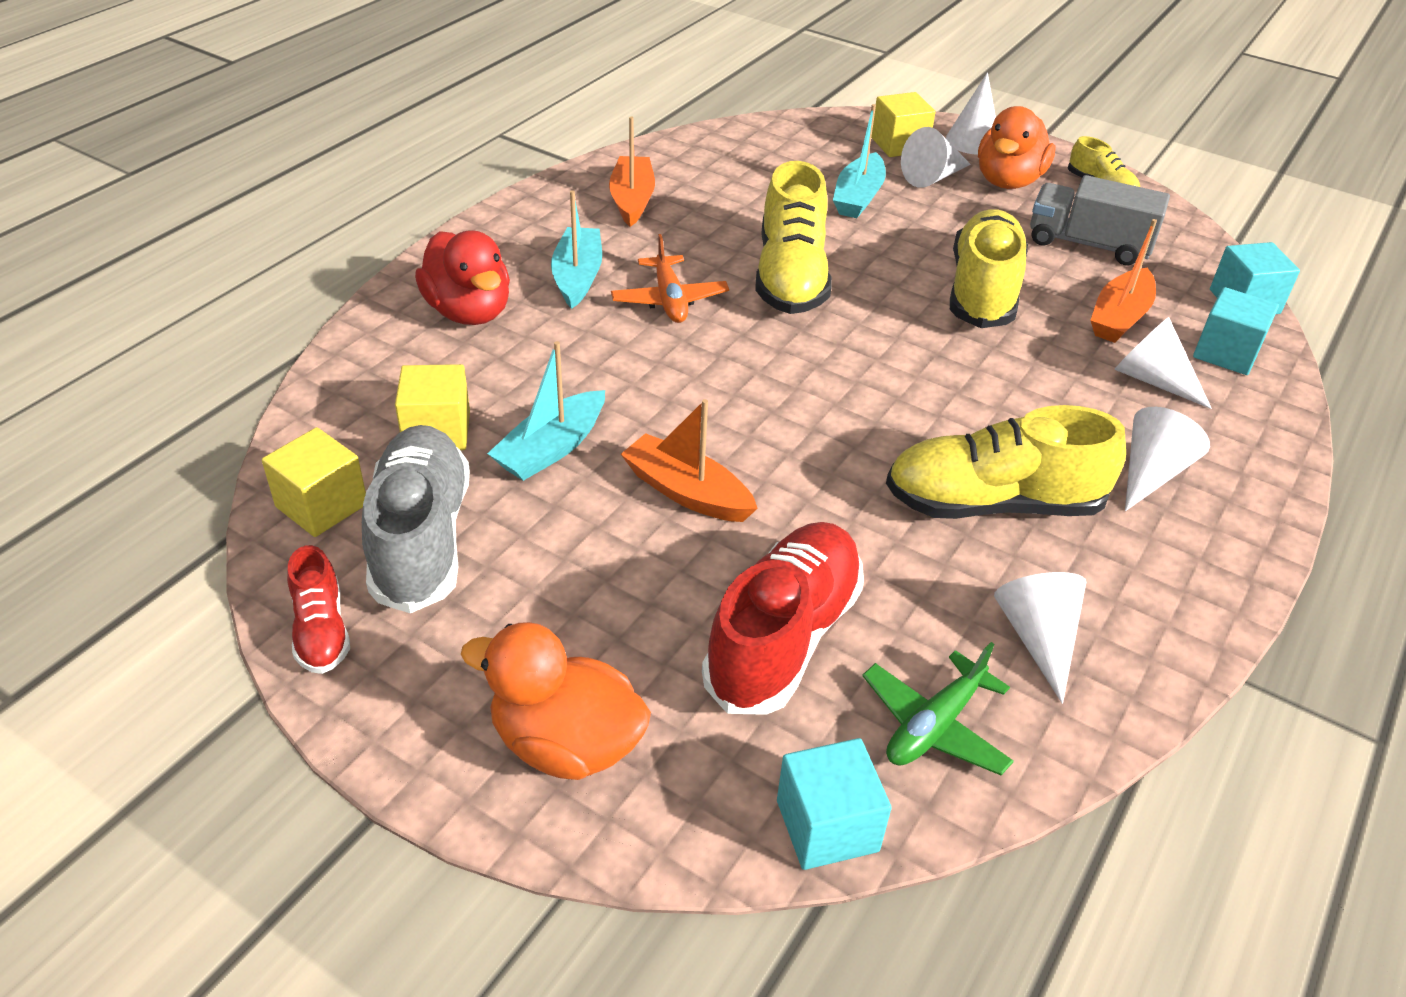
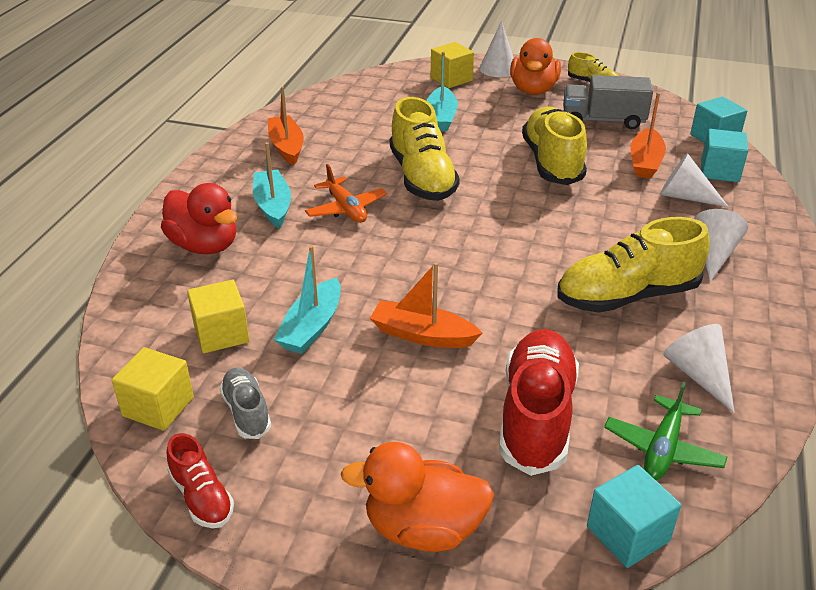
camera: 15 degrees left, 5 degrees down
grey shoe [362,425,470,613] -> grey shoe [219,368,271,439], size x0.52
white cone [901,127,971,188] -> none

